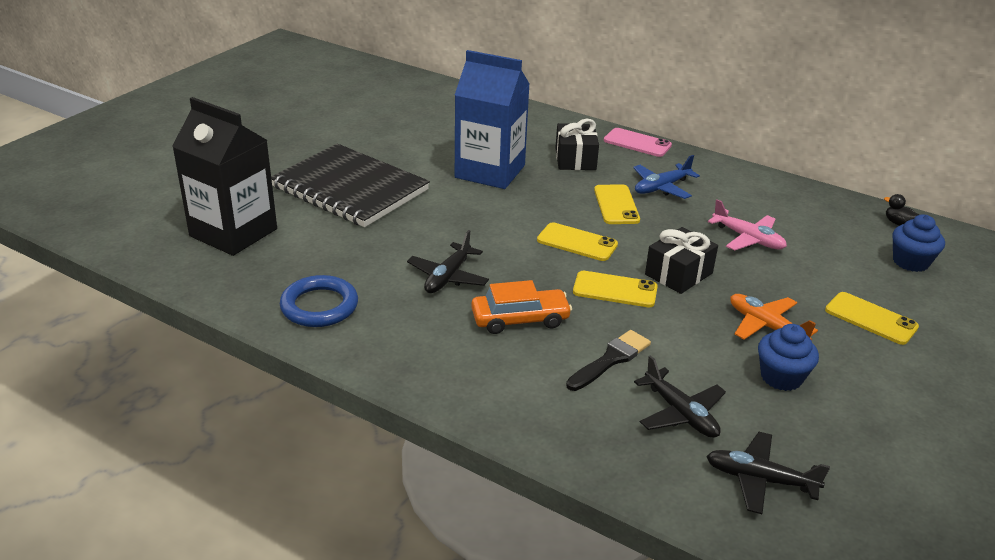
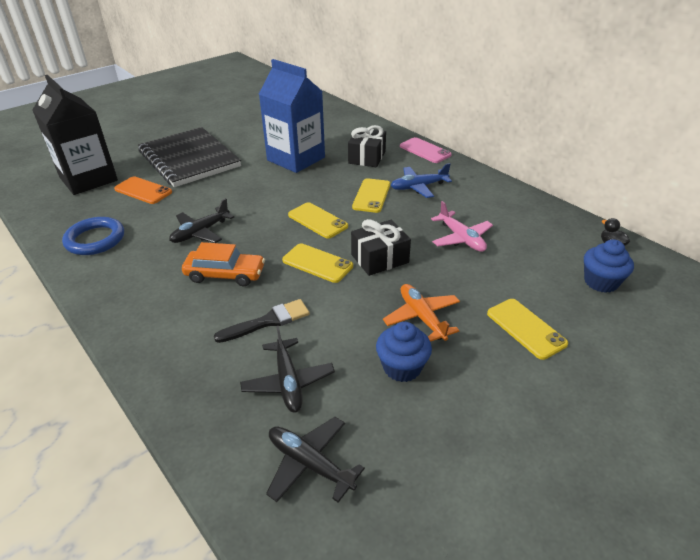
camera: 20 degrees right, 5 degrees up
none -> orange phone [114,176,172,204]

